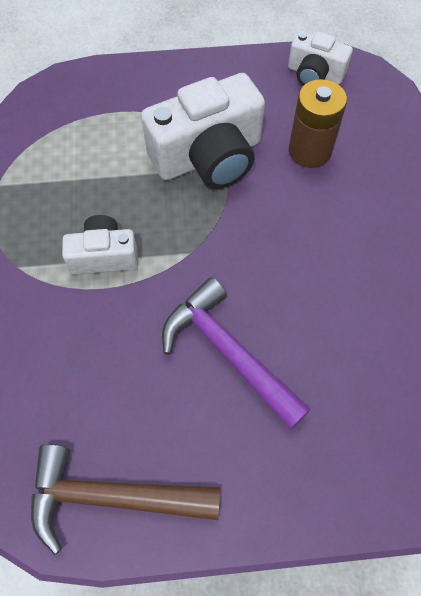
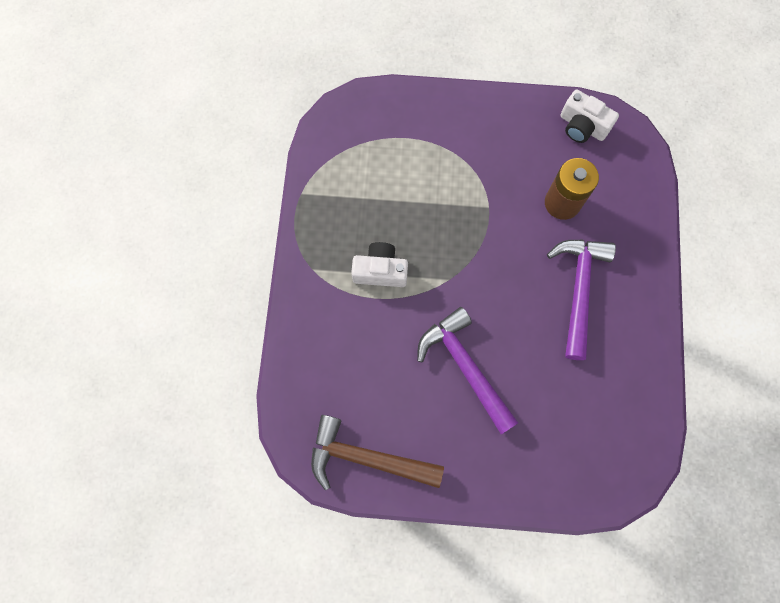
camera: 10 degrees right, 10 degrees up
white camera [141,73,265,189] -> none
none -> purple hammer [547,240,616,360]

